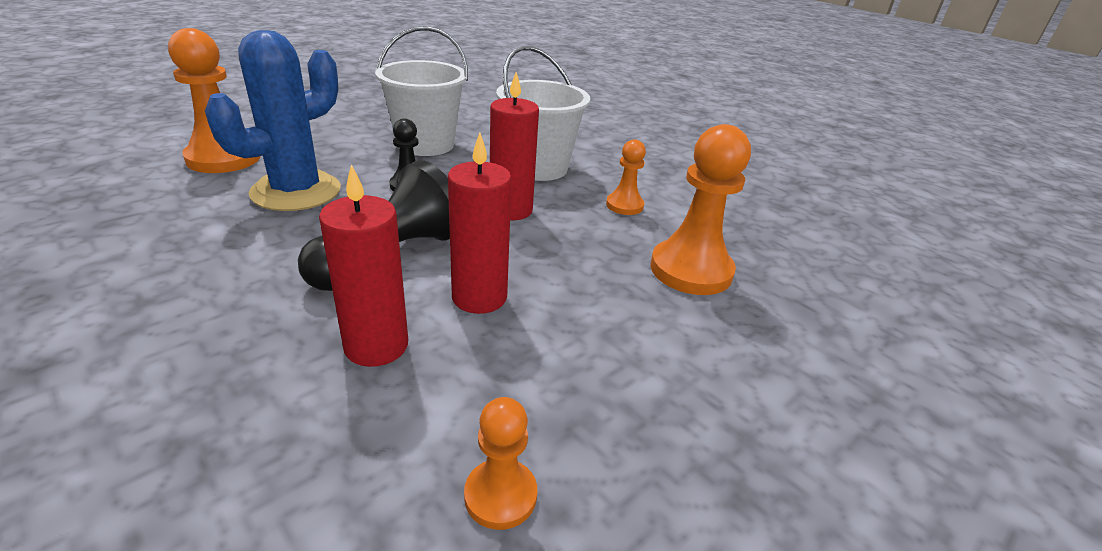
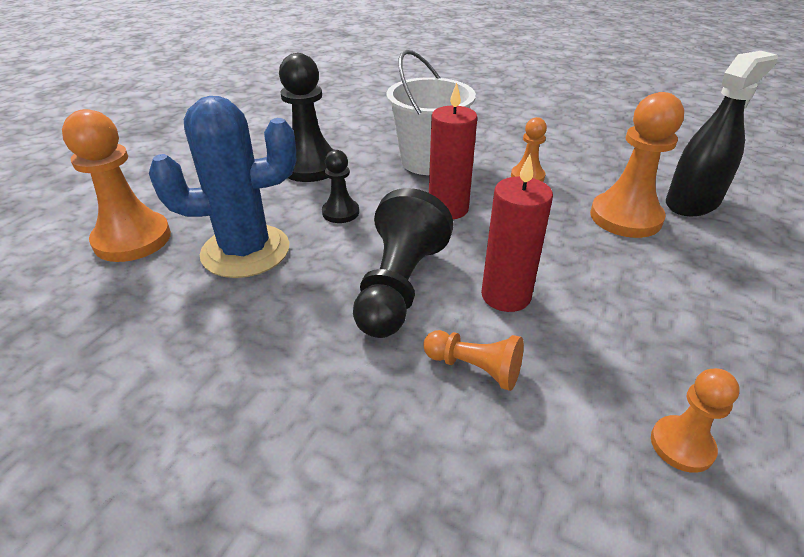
camera: 20 degrees left, 5 degrees up
blue cactus [205,30,341,211] -> blue cactus turned 60 degrees clockwise [149,96,296,278]
red candle [319,164,408,367] -> orange pawn [423,330,524,391]
white bucket [375,26,468,156] -> black pawn [279,53,334,182]
none -> black spray bottle [666,51,778,216]

